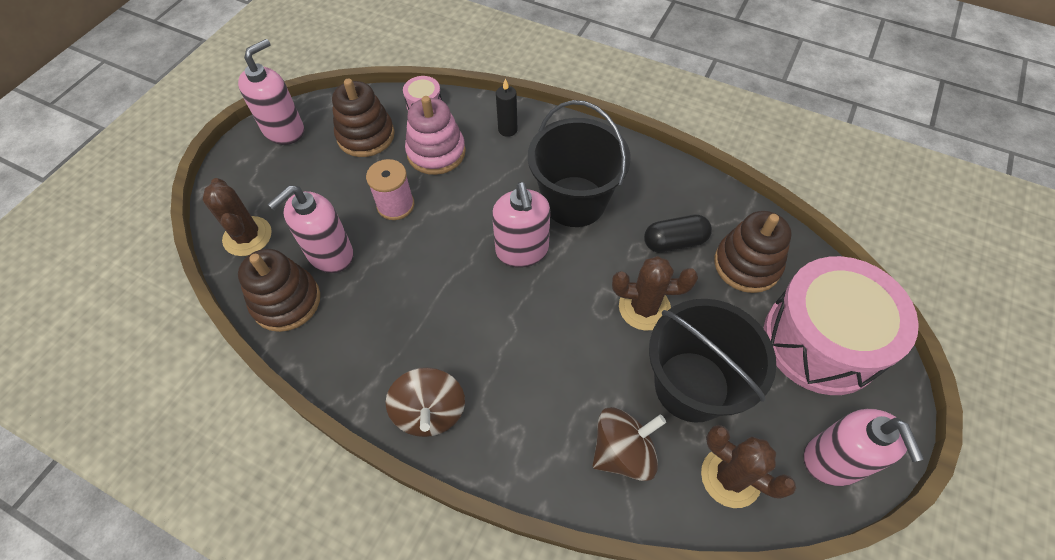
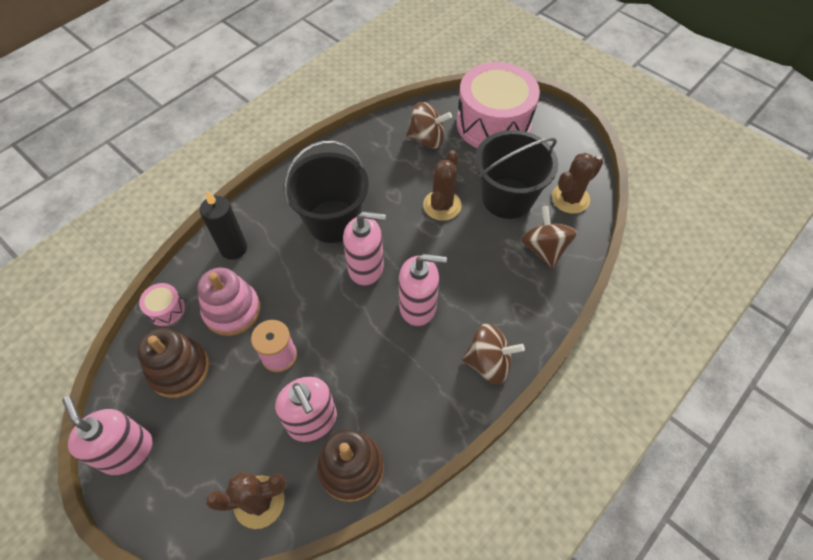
camera: 75 degrees left, 0 degrees up
black candle [496,79,517,137] -> black candle [200,191,247,260], size x1.51
black capsule [644,214,712,253] -> none
brown stacking toy [714,211,792,293] -> brown spinning top [406,102,452,149]
pink soap dispenser [804,409,924,486] -> pink soap dispenser moved to [399,254,447,327]

